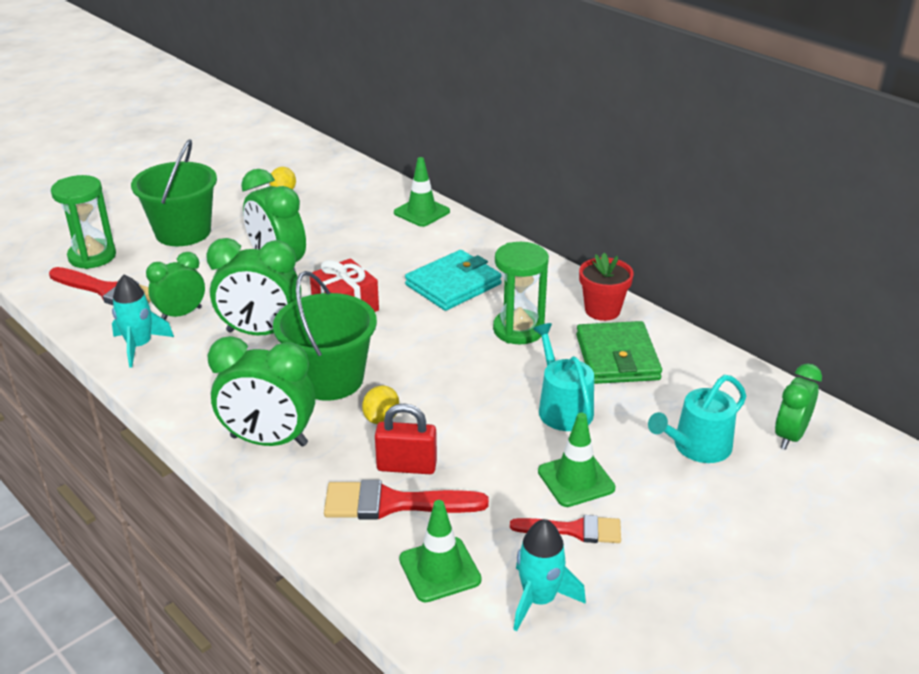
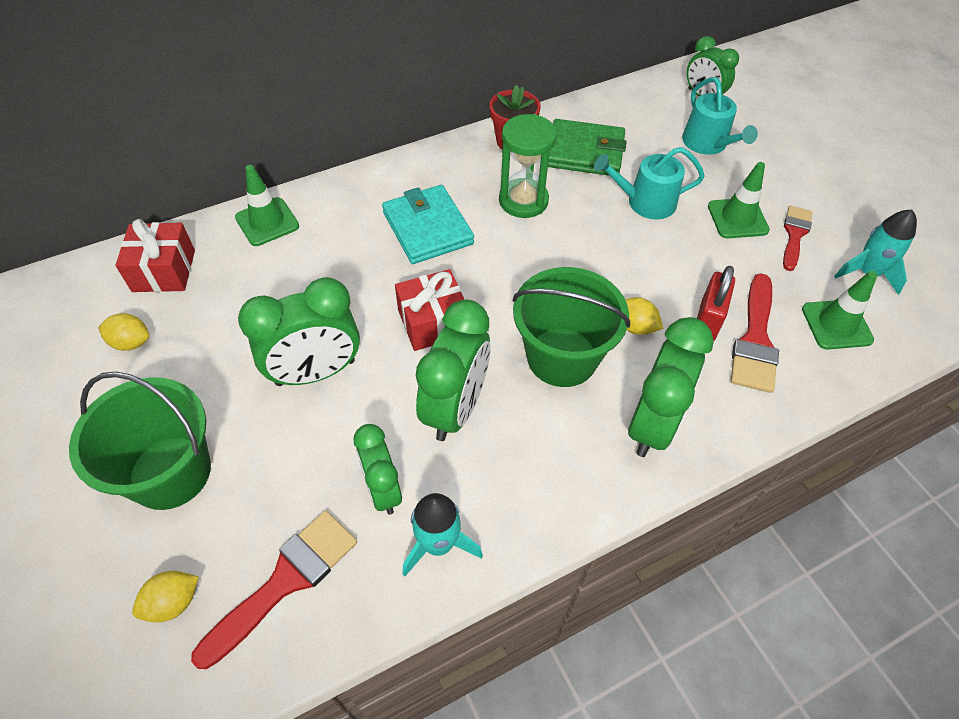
camera: 75 degrees left, 20 degrees up
green hourglass [51,175,116,269] -> yellow lemon [132,571,199,622]
none -> red gift [115,219,195,292]

